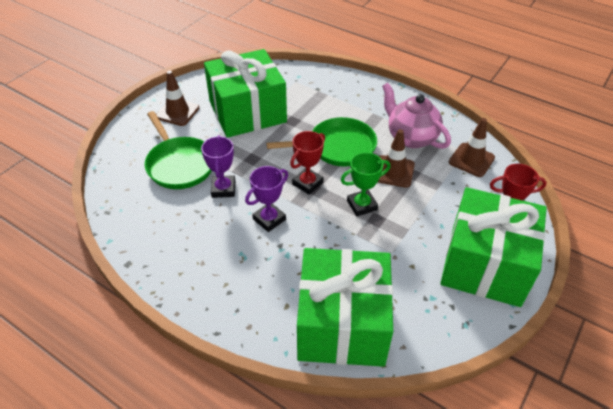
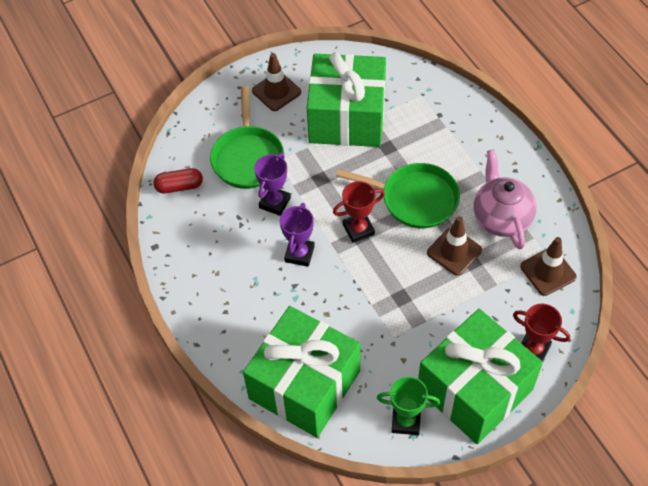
camera: 30 degrees right, 10 degrees up
purple trophy [245,166,288,232] -> purple trophy turned 60 degrees counterclockwise [280,203,314,267]
green trophy [341,152,390,216] -> green trophy moved to [377,376,440,435]
none -> red capsule [153,168,203,194]

